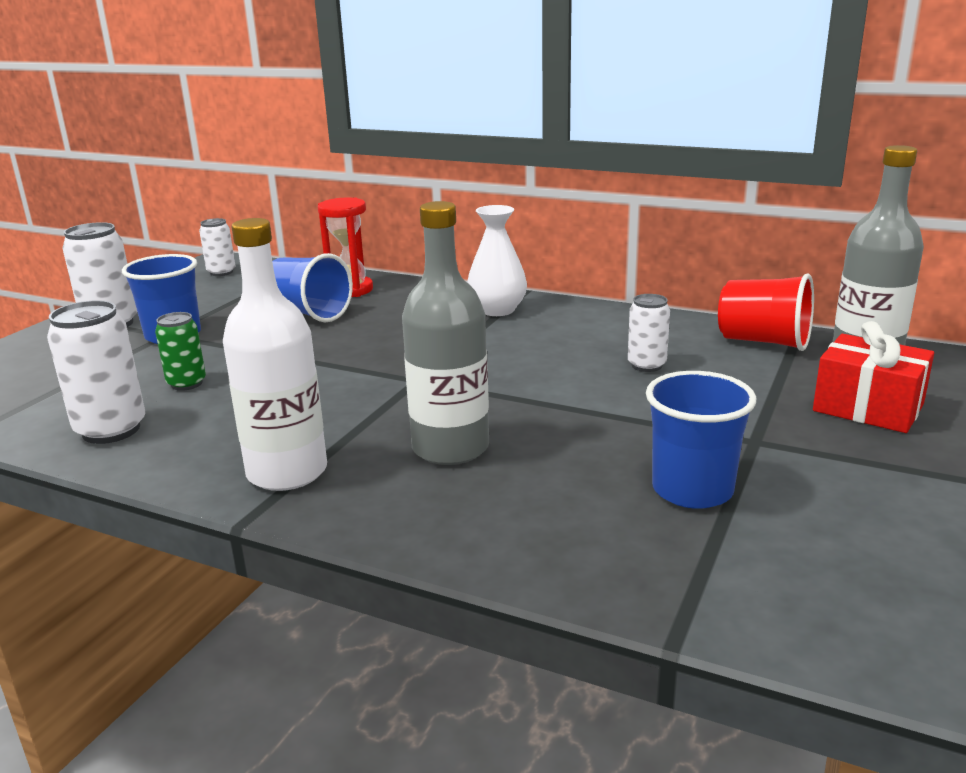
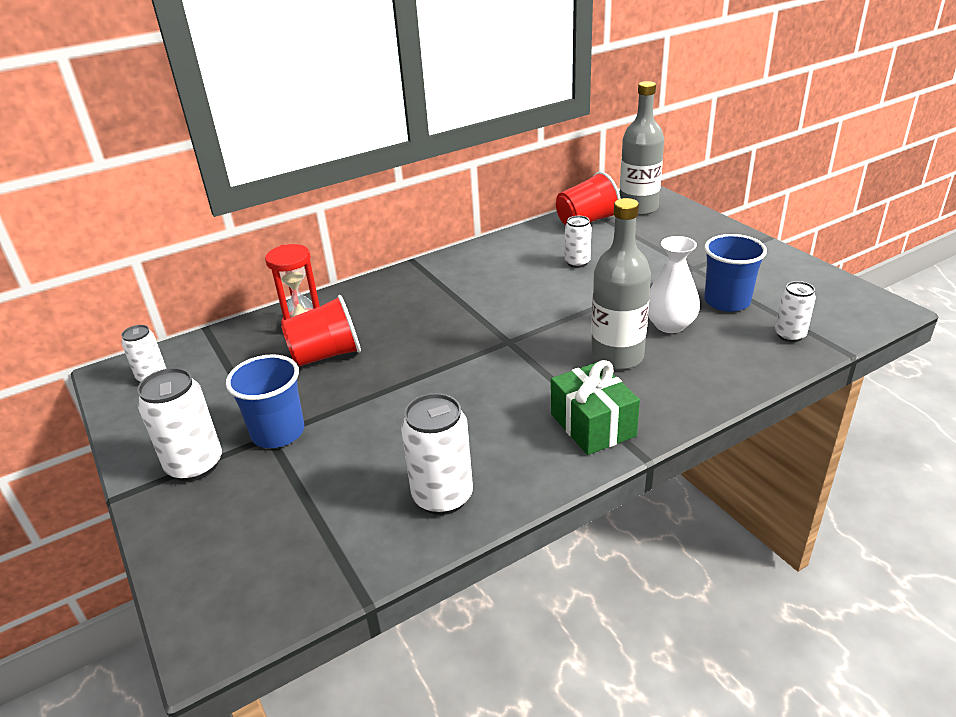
camera: 55 degrees left, 10 degrees up
green can [155,312,206,391] -> none
white bottle [223,218,327,491] -> green gift [551,360,640,455]
blue cup [272,253,353,322] -> red cup [281,295,361,366]
white vase [467,205,527,316] -> white vase moved to [648,236,700,333]
red gift [813,321,934,433] -> none
none -> white can [775,281,816,342]

